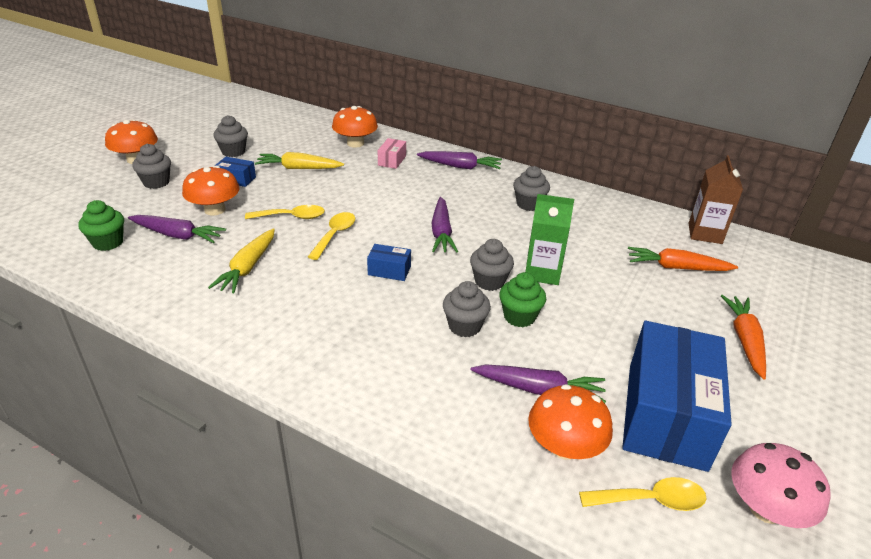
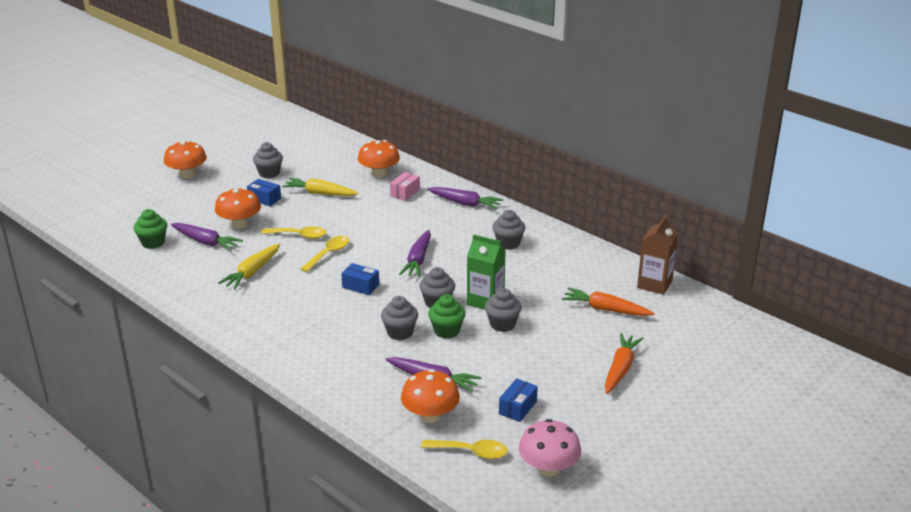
camera: 15 degrees right, 5 degrees down
grey cupcake [132,144,171,189] -> grey cupcake moved to [485,288,522,332]
blue box [622,321,732,472] -> blue box [499,378,538,422], size x0.41

